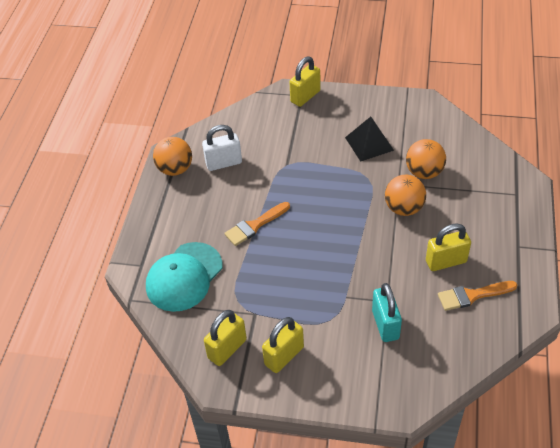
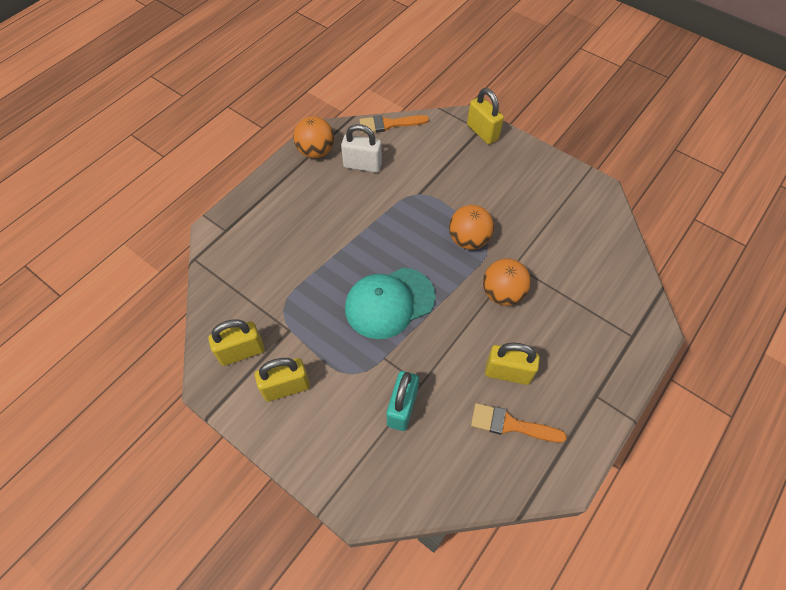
camera: 25 degrees right, 10 degrees up
turquoise cap [146,242,222,312] -> turquoise cap moved to [345,268,435,339]
orange brush [224,202,290,246] -> orange brush moved to [359,115,429,133]
yellow padlock [289,57,321,107] -> yellow padlock turned 75 degrees clockwise [467,88,504,144]
black pyramid [345,117,394,162] -> none
orange ball [406,139,446,179] -> orange ball moved to [449,205,494,250]

